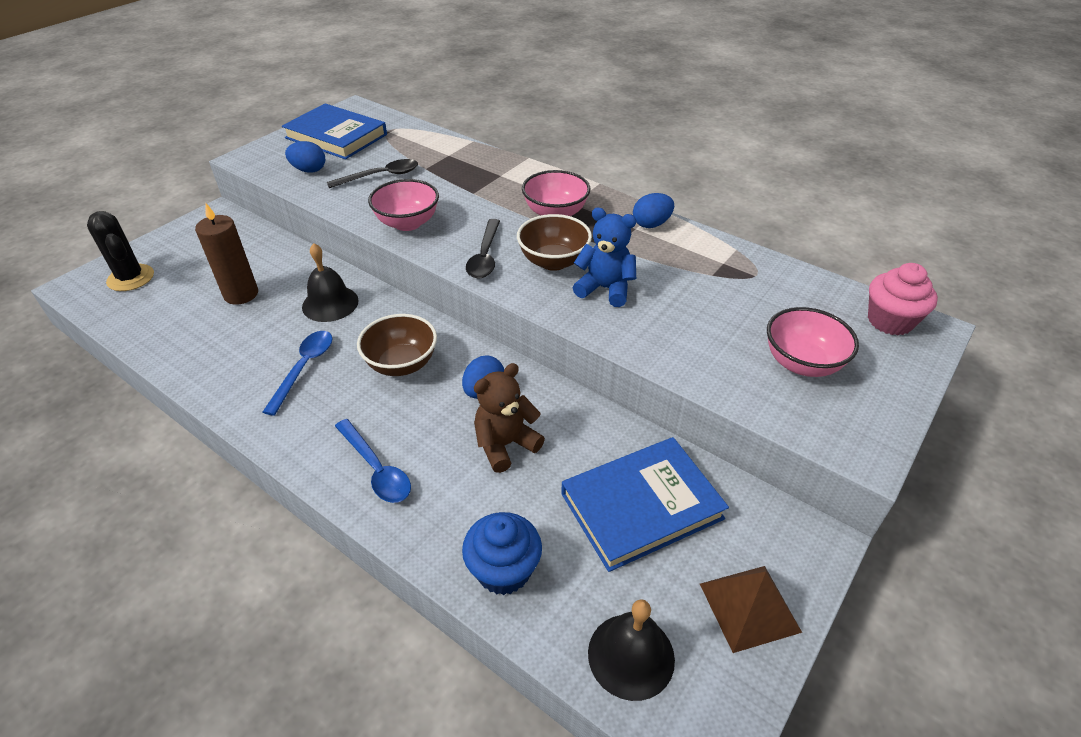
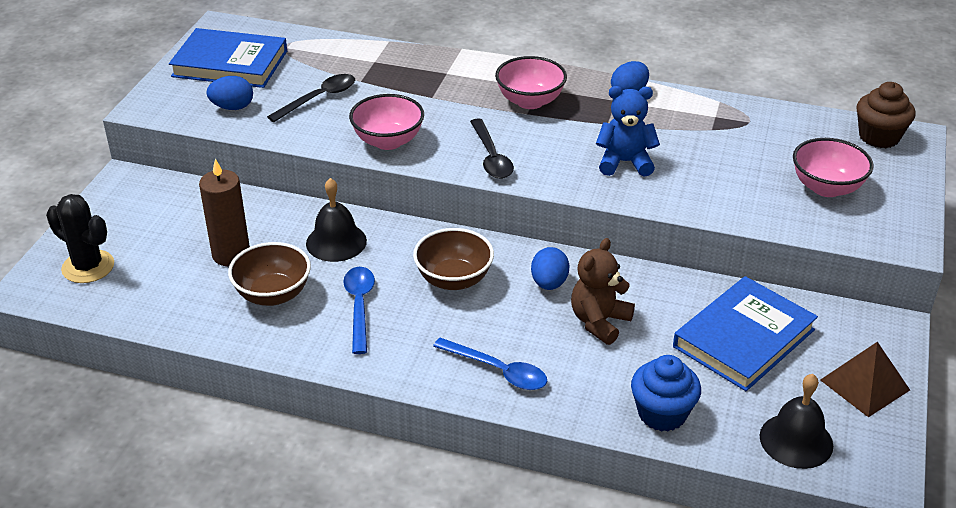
camera: 20 degrees left, 5 degrees down
brown bowl [517,214,592,271] -> brown bowl moved to [228,242,311,306]
pink cupcake [868,263,938,335] -> brown cupcake [856,82,916,148]

